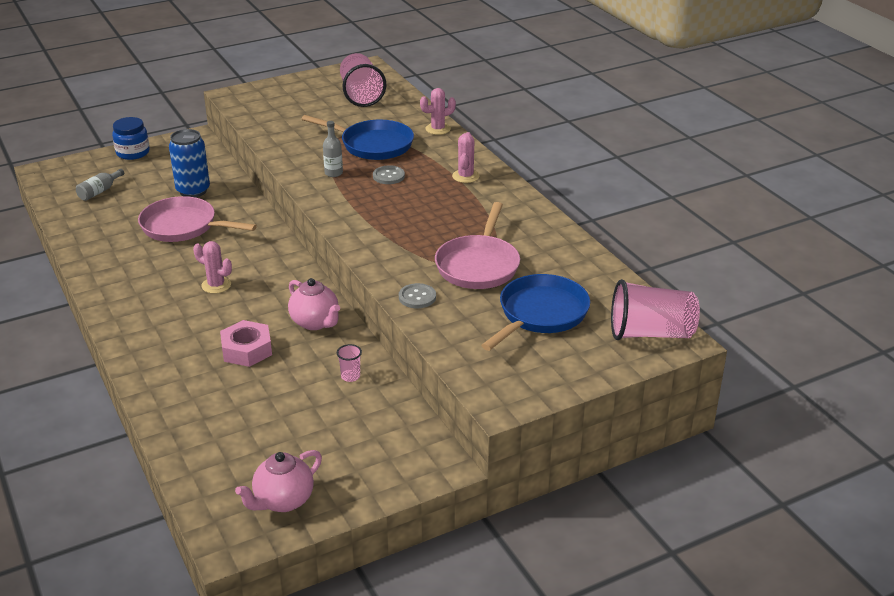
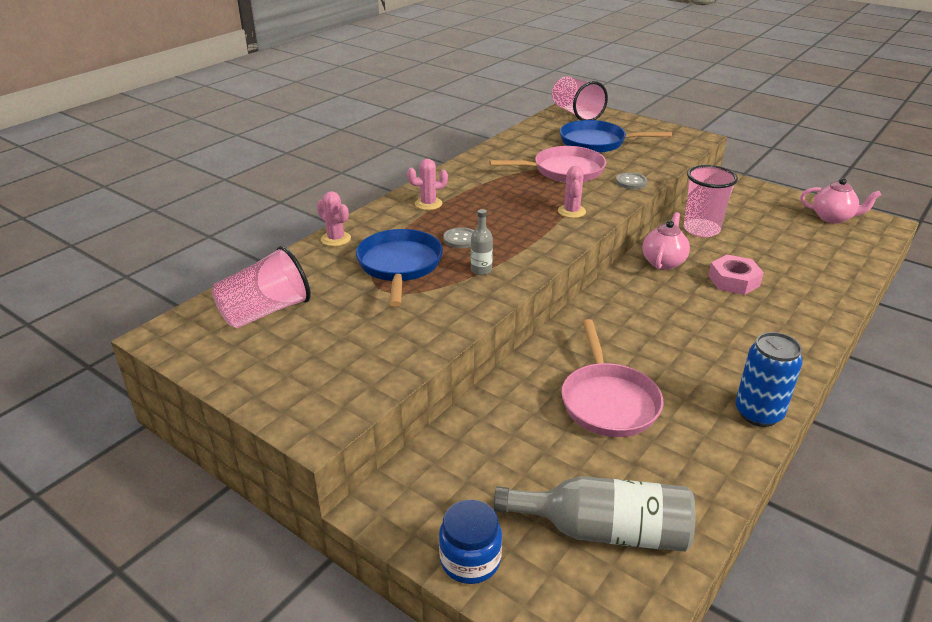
camera: 115 degrees left, 0 degrees up
grey bottle [76,169,124,201] -> grey bottle [494,476,696,552], size x2.10
blue can [169,129,210,197] -> blue can moved to [735,332,803,427]
pink cactus [193,241,232,294] -> pink cactus moved to [558,166,586,218]
pink cup [337,344,362,382] -> pink cup [684,165,738,237], size x2.36

